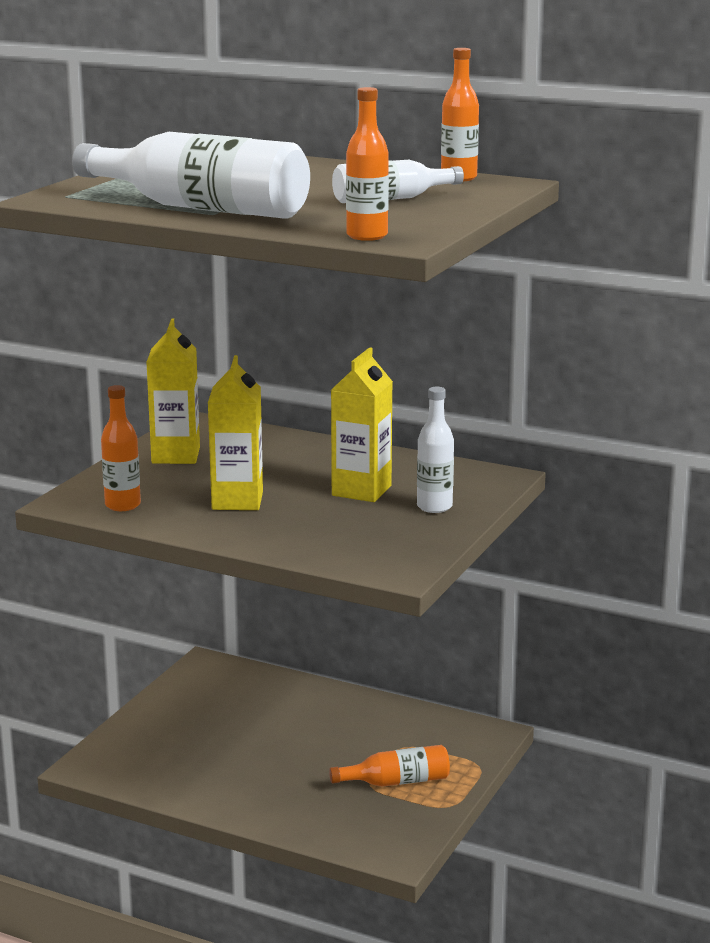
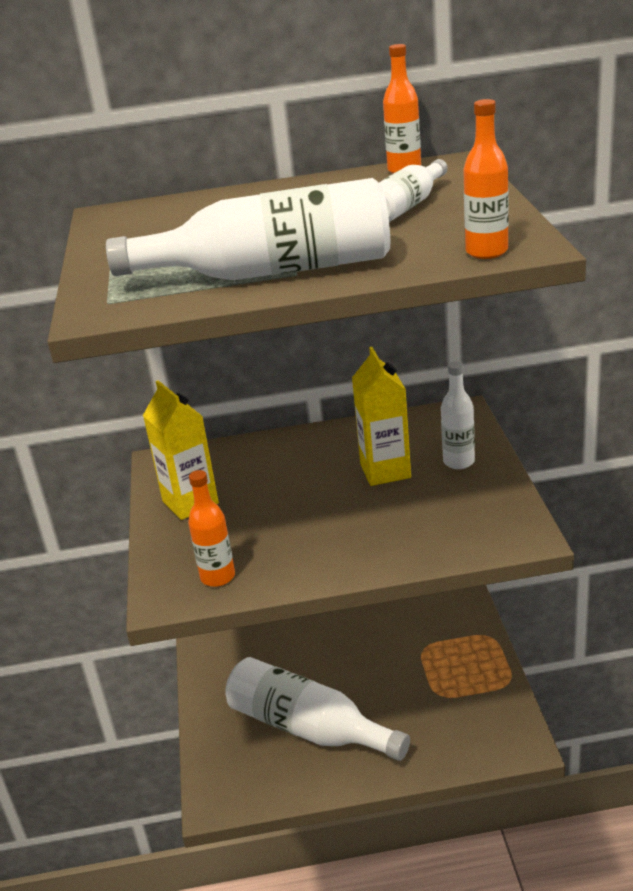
camera: 30 degrees left, 10 degrees up
yellow carton [208,355,263,510] -> none
orange bottle [329,745,450,787] -> none
none -> white bottle [225,657,410,761]

